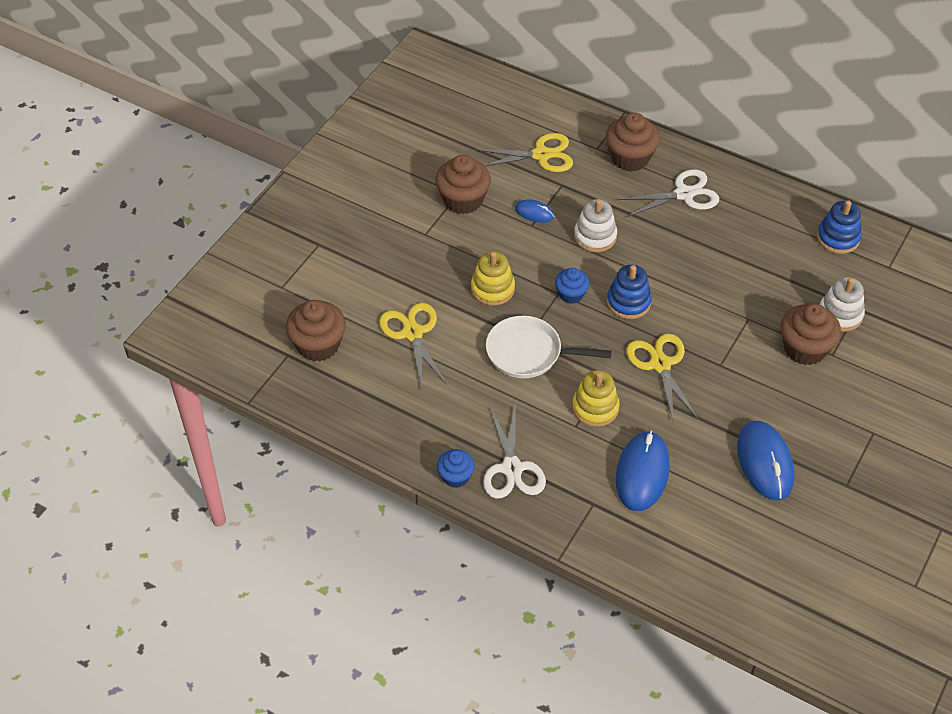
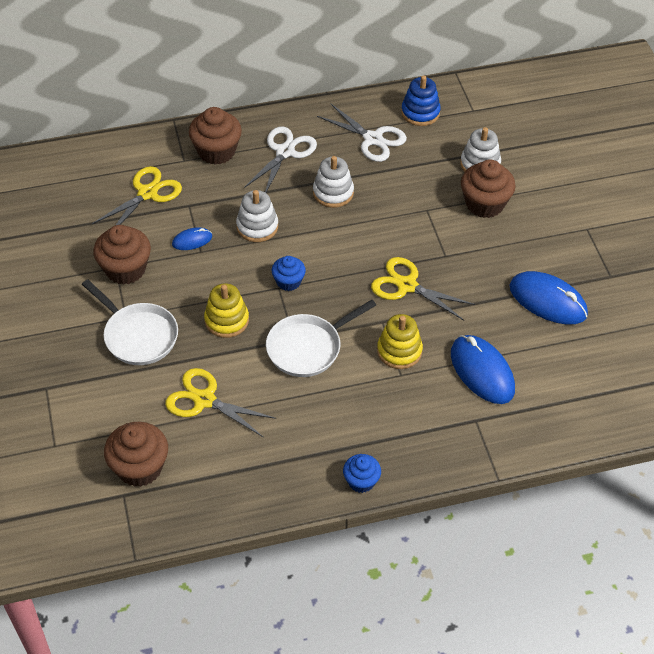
camera: 45 degrees left, 0 degrees up
white scissors [483,406,546,499] -> white scissors moved to [317,104,407,162]
blue stacking toy [607,265,652,319] -> none
none -> white pan [82,279,178,365]
none -> white stacking toy [313,156,354,208]

